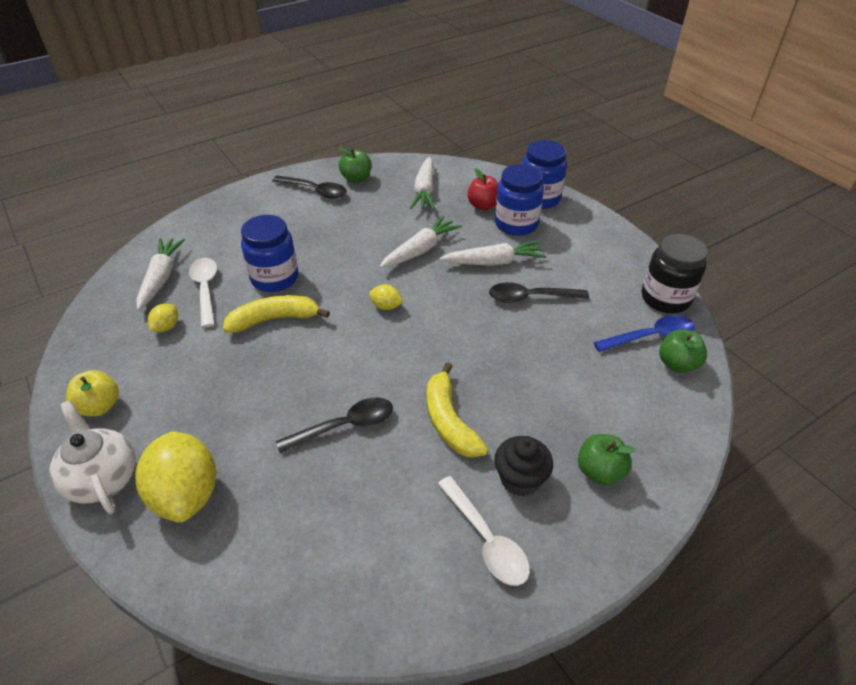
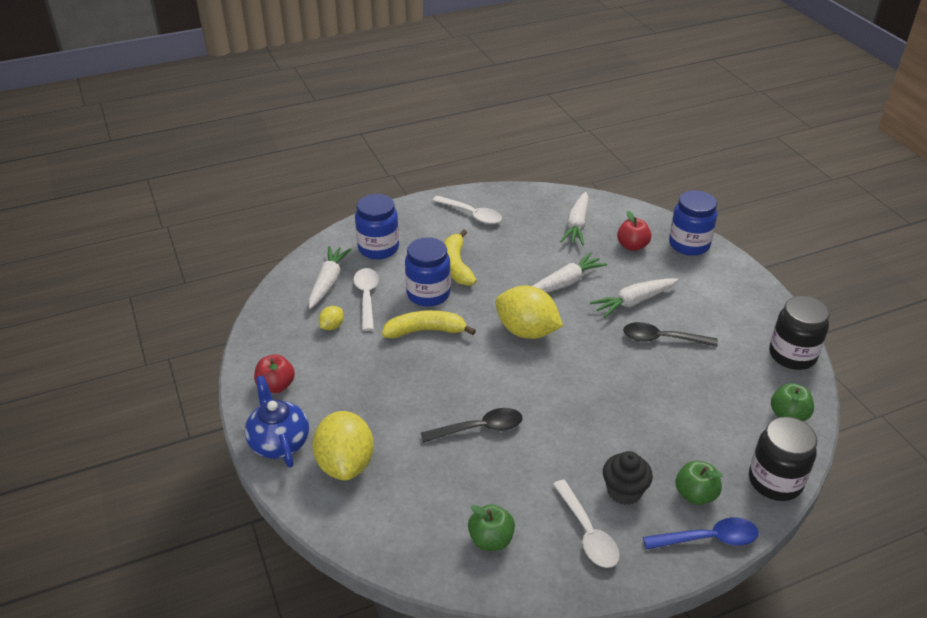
camera: 10 degrees right, 5 degrees down
white teapot [49,400,136,514] -> blue teapot [245,376,309,468]
yellow apple [66,370,119,416] -> red apple [254,354,295,393]
black spoon [272,175,347,198] -> white spoon [432,196,502,224]
green apple [339,148,372,183] -> green apple moved to [468,504,515,551]
yellow lemon [369,284,403,310] -> yellow lemon [495,286,563,339], size x2.22
yellow banana [427,362,488,458] -> yellow banana moved to [444,230,477,286]
white carrot [440,241,547,266] -> white carrot turned 150 degrees clockwise [590,278,678,318]
blue jar [495,164,544,236] -> blue jar moved to [355,194,399,259]
blue spoon [594,315,695,352] -> blue spoon moved to [643,517,759,550]
none -> black jar [749,417,817,501]

